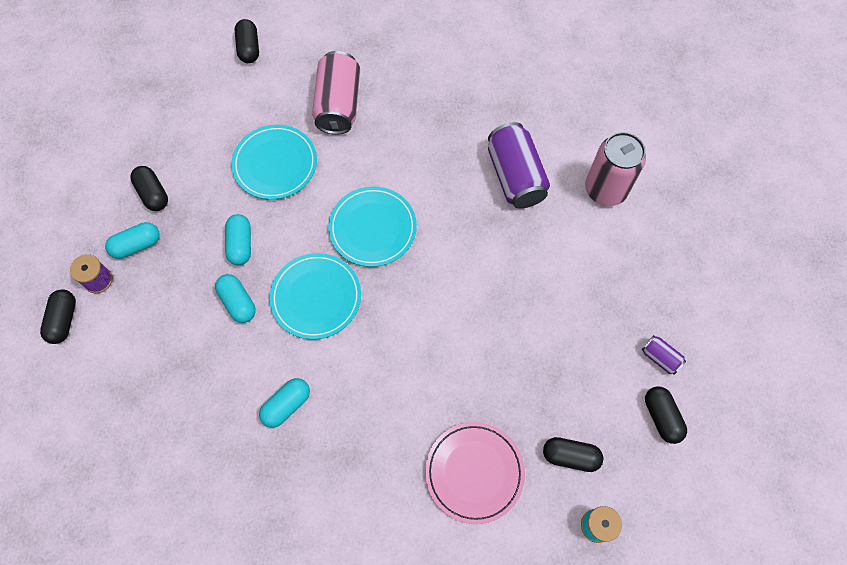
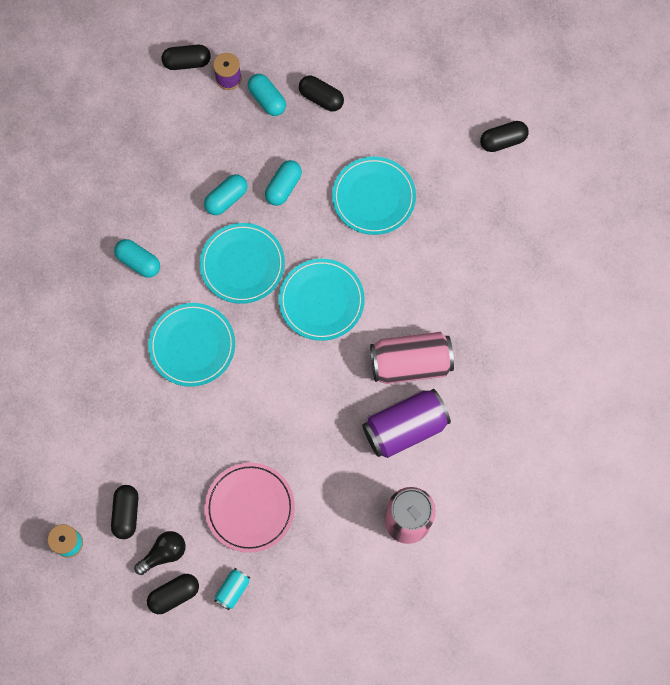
camera: 80 degrees right, 5 degrees up
black capsule [130,166,168,211] -> black capsule turned 75 degrees clockwise [299,76,344,111]
turquoise capsule [225,214,251,265] -> turquoise capsule turned 45 degrees counterclockwise [265,160,302,206]
pink can [312,51,360,135] -> pink can moved to [370,332,454,384]
pink plate [425,422,525,524] -> pink plate moved to [205,463,295,553]
purple can [641,335,686,375] -> turquoise can [214,568,250,610]
none -> black light bulb [134,531,186,575]
none -> turquoise plate [148,303,235,387]

